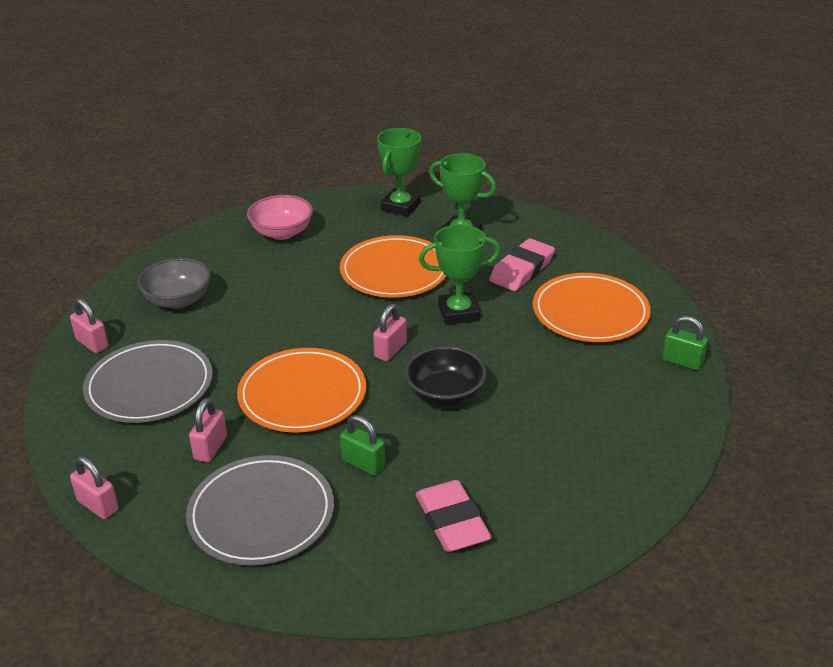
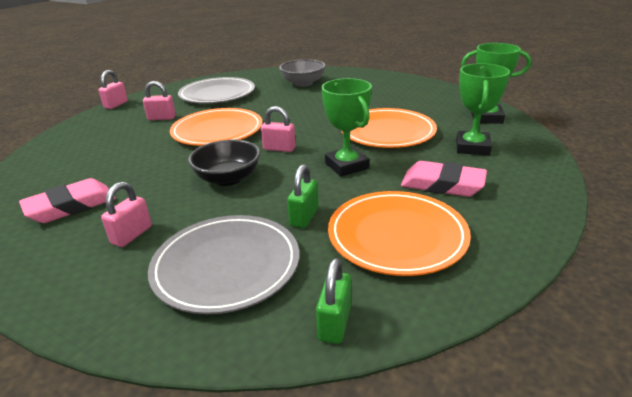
camera: 75 degrees right, 5 degrees down
pink padlock [70,298,109,353] -> pink padlock moved to [101,182,152,247]
grey plate [186,455,334,565] -> grey plate moved to [148,215,299,314]
pink bowl [247,195,313,240] -> none
green padlock [340,415,385,476] -> green padlock moved to [287,164,318,228]

